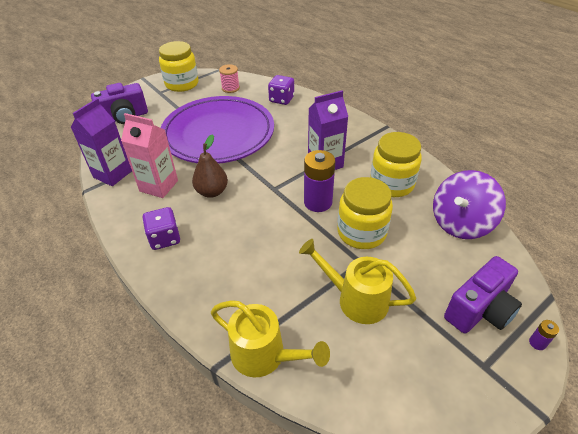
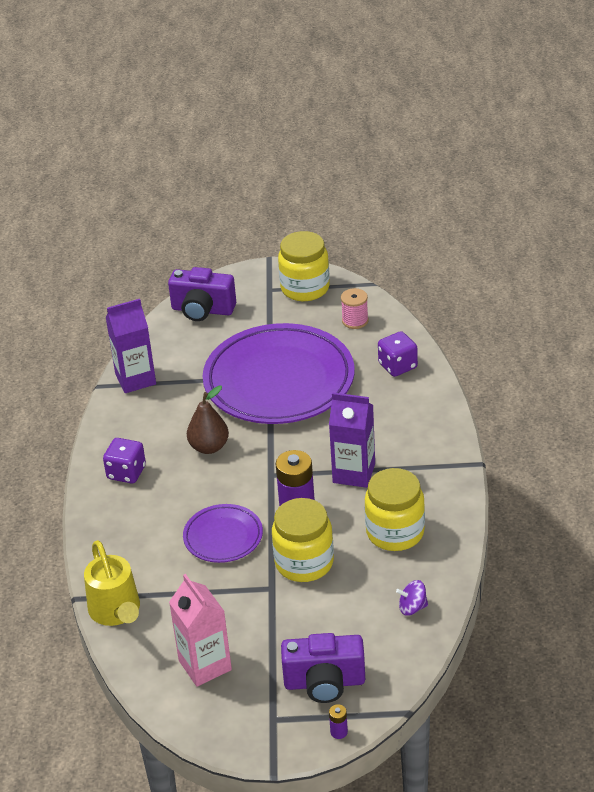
camera: 40 degrees right, 5 degrees down
pink carton [121,113,178,198] -> pink carton moved to [169,574,232,687]
yellow watering can [299,239,416,324] -> none
purple spinning top [433,170,506,239] -> purple spinning top [396,580,428,616], size x0.45
none -> purple plate [183,504,263,563]

